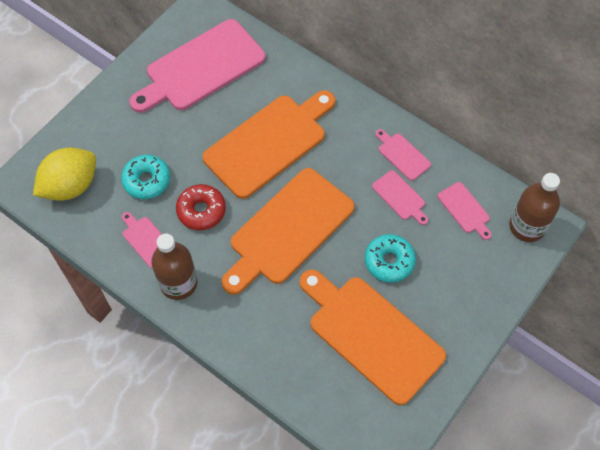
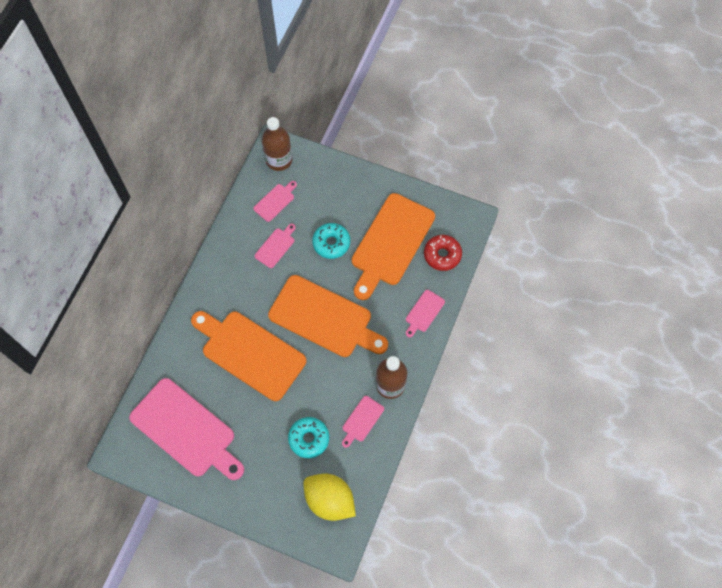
camera: 105 degrees left, 5 degrees up
red donut [176,184,226,230] -> red donut moved to [424,235,462,271]
pink cutting board [375,129,431,181] -> pink cutting board moved to [406,290,445,337]

